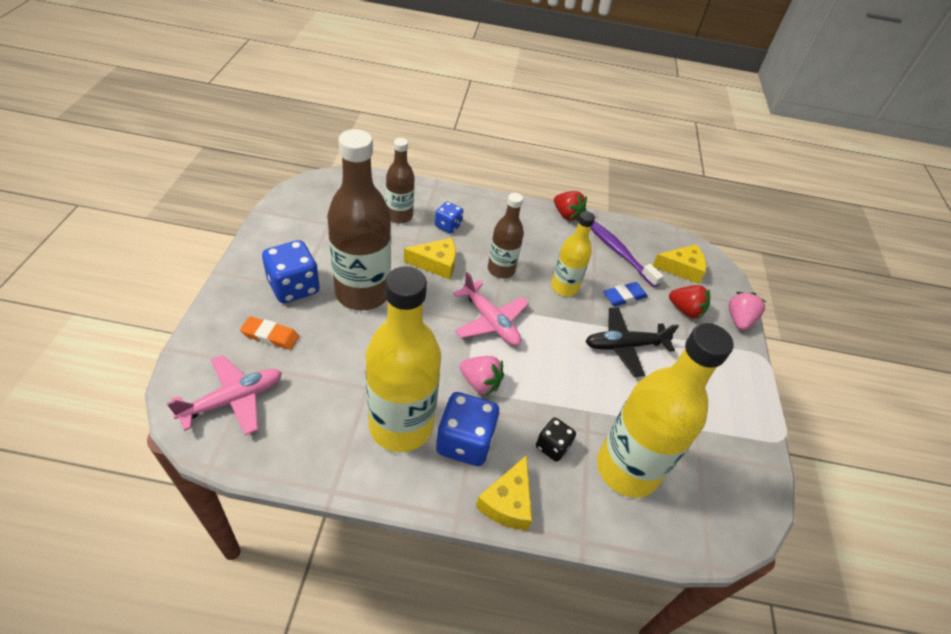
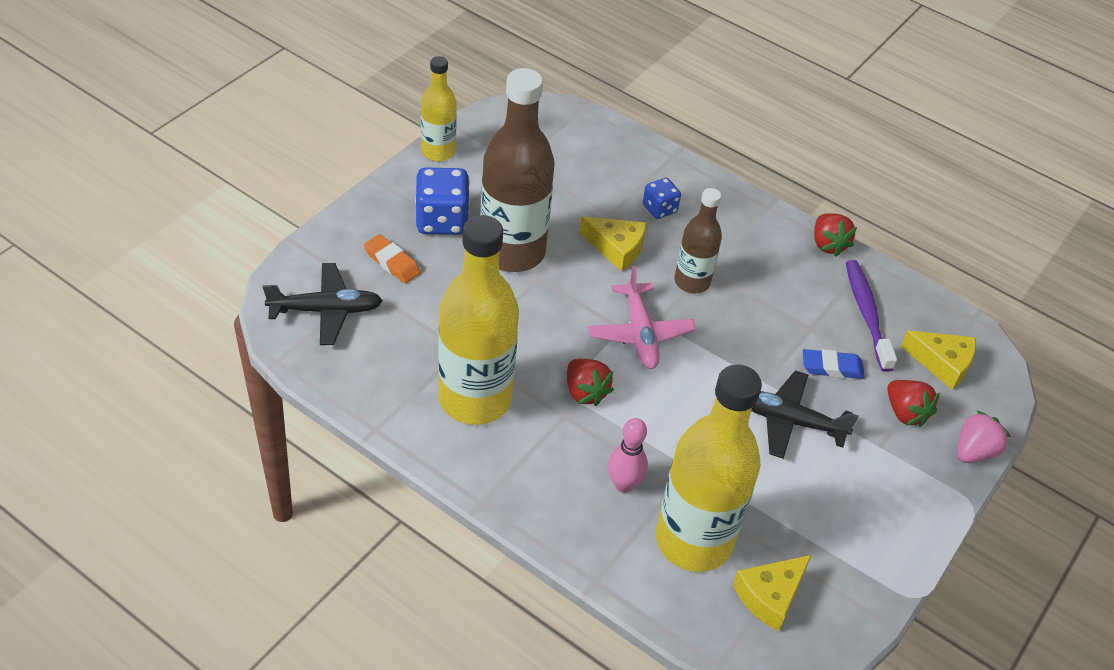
camera: 30 degrees right, 0 degrees up
pink plane [167,355,282,435] -> black plane [263,263,383,345]
brown bottle [386,138,415,224] -> none
blue dice [436,392,500,466] -> none
pink strawberry [460,356,504,396] -> red strawberry [567,359,614,406]
yellow cheese [476,455,532,530] -> yellow cheese moved to [733,555,812,631]
black dice [536,418,576,462] -> pink bowling pin [608,418,648,493]
yellow bottle [551,211,595,296] -> yellow bottle moved to [421,56,457,161]

